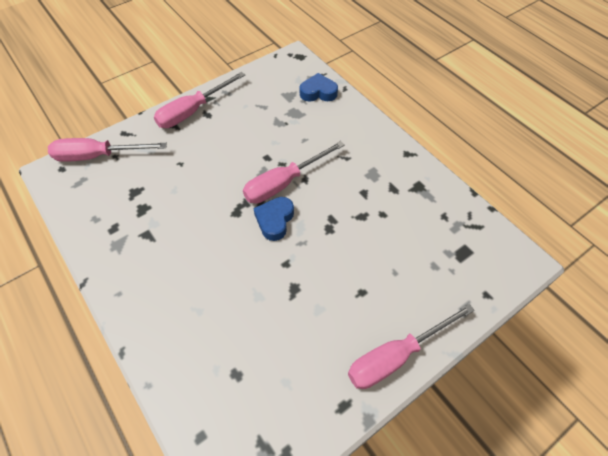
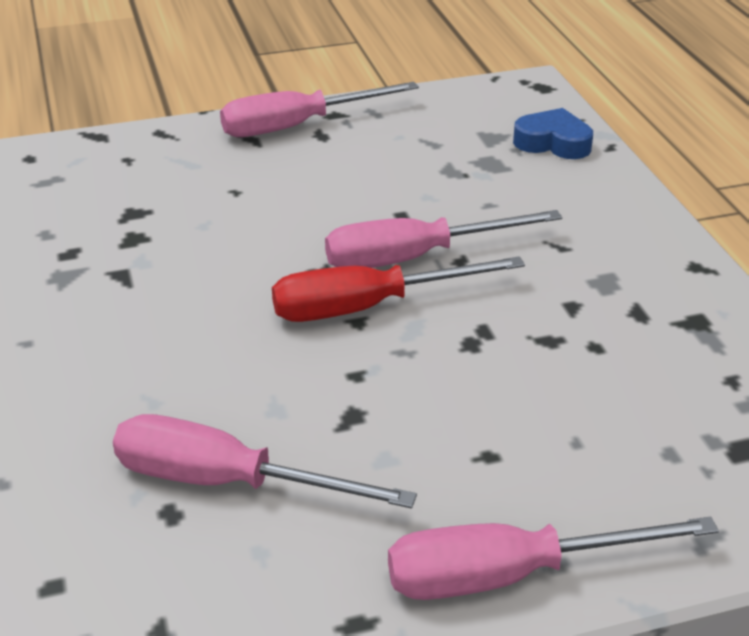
camera: 20 degrees right, 20 degrees down
pink screwdriver [48,138,167,162] -> pink screwdriver moved to [113,414,417,508]
blue heart [254,197,294,241] -> red screwdriver [272,256,525,322]

